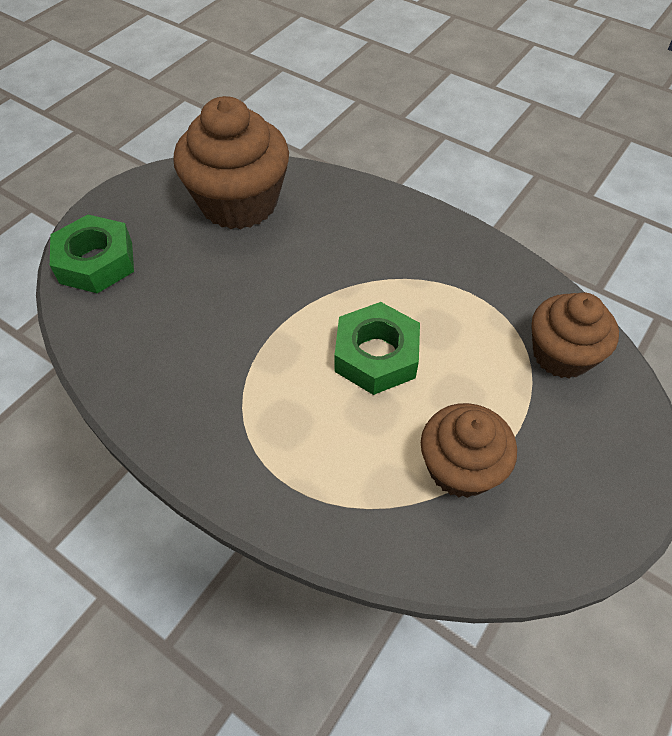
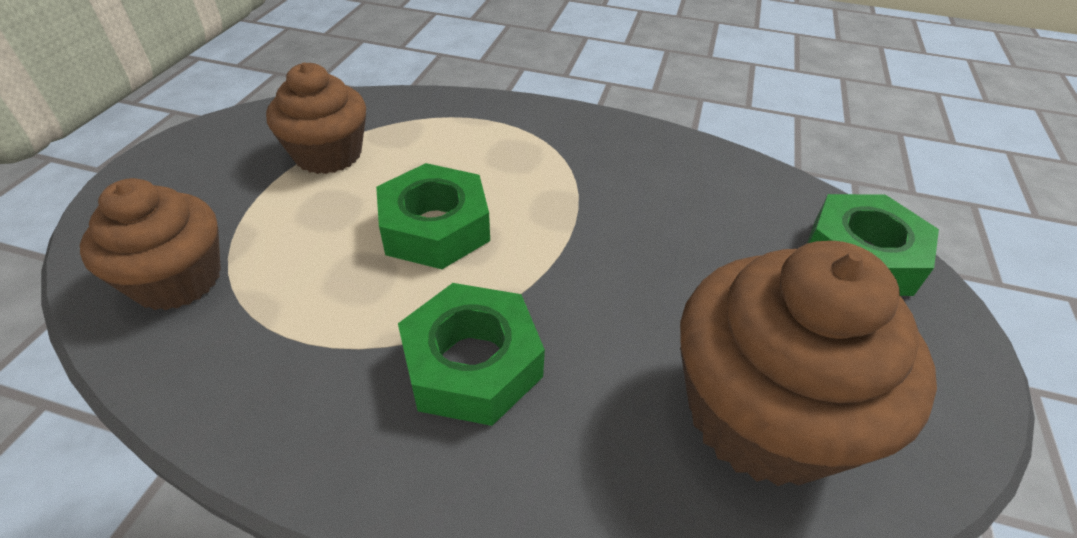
camera: 160 degrees right, 10 degrees down
none -> green nut [398,283,545,426]

